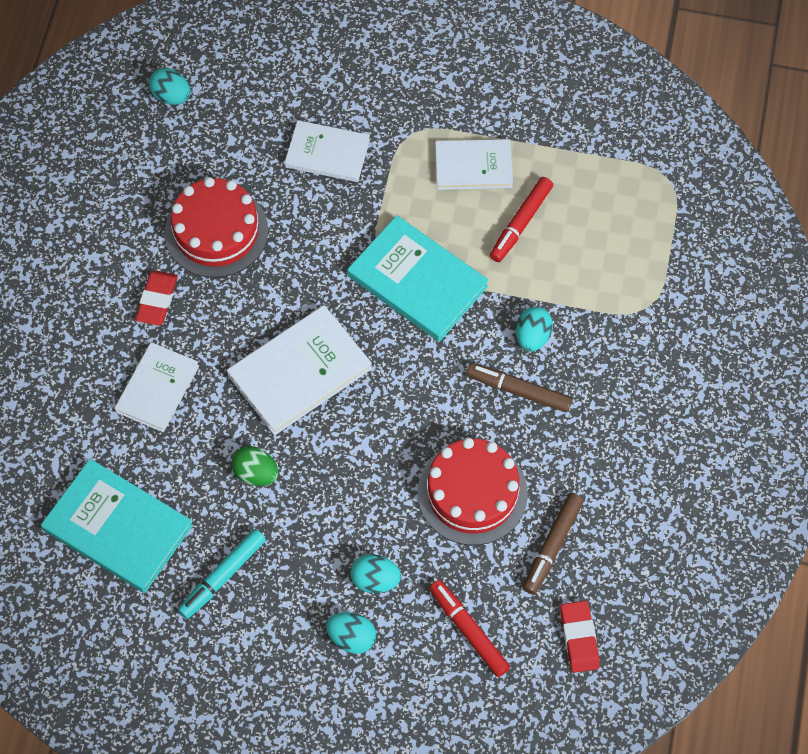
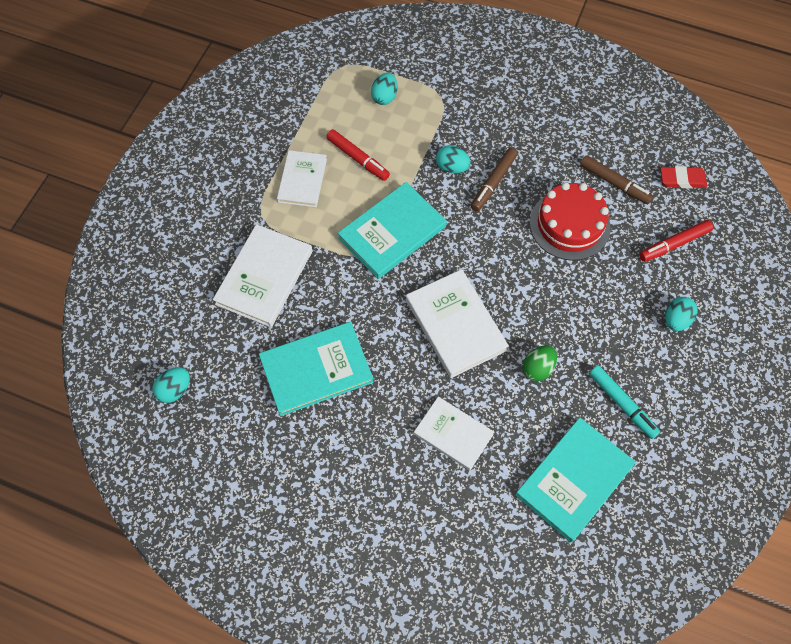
camera: 80 degrees left, 0 degrees up
red eraser [135,270,178,326] -> none
red cake [165,177,268,278] -> turquoise book [259,322,374,416]
white book [285,120,370,182] -> white book [213,224,312,327], size x1.52
turquoise egg [350,554,401,593] -> turquoise egg moved to [371,73,397,105]

